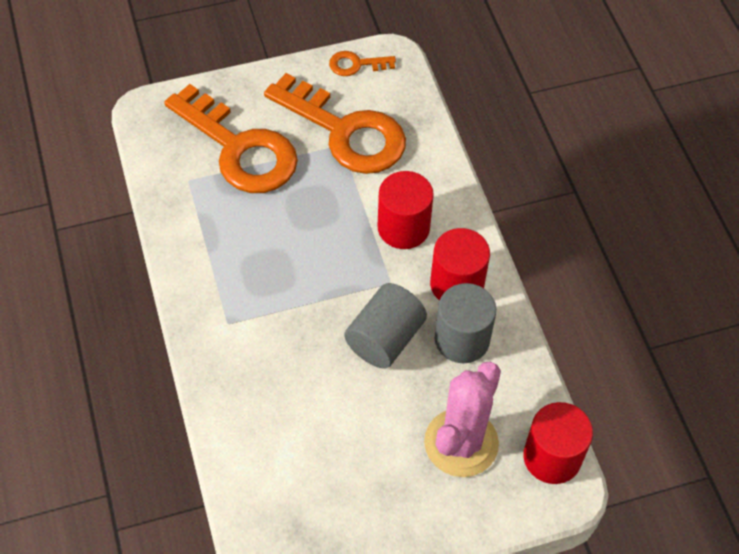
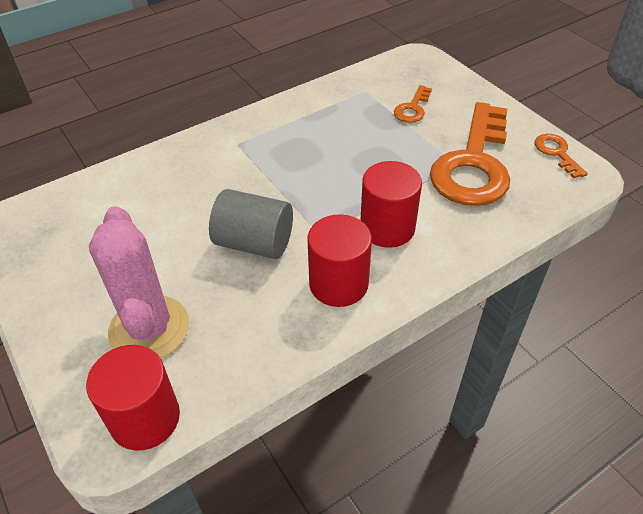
camera: 75 degrees right, 10 degrees down
orange key [164,84,298,193] -> orange key [394,85,432,123], size x0.44
pink cactus [424,362,501,477] -> pink cactus turned 60 degrees clockwise [89,206,189,358]
grey cylinder [435,283,496,363] -> none

